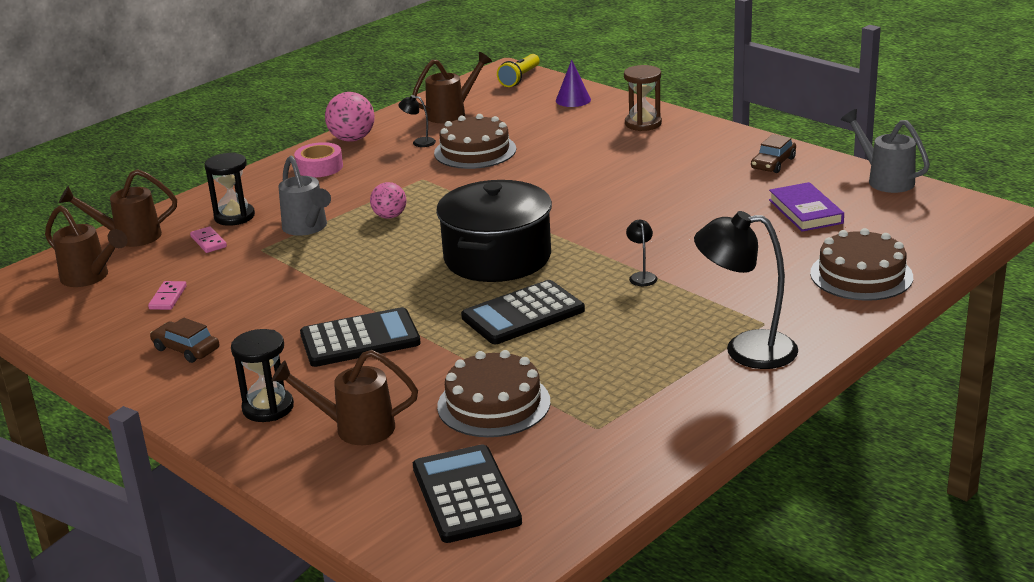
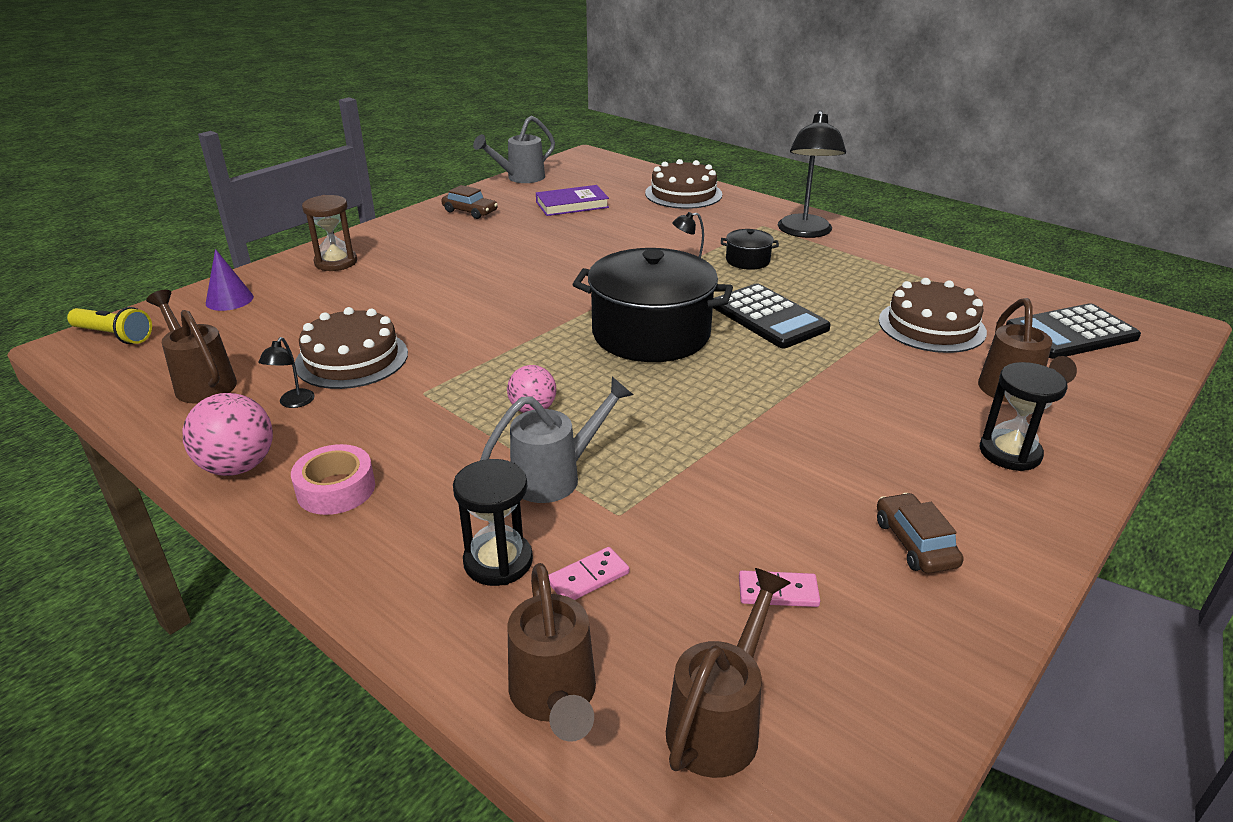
camera: 95 degrees left, 5 degrees up
brown car [150,318,219,363] -> brown car turned 135 degrees clockwise [877,493,964,574]
black calculator [300,307,421,367] -> none
none -> black pot [721,229,779,270]

